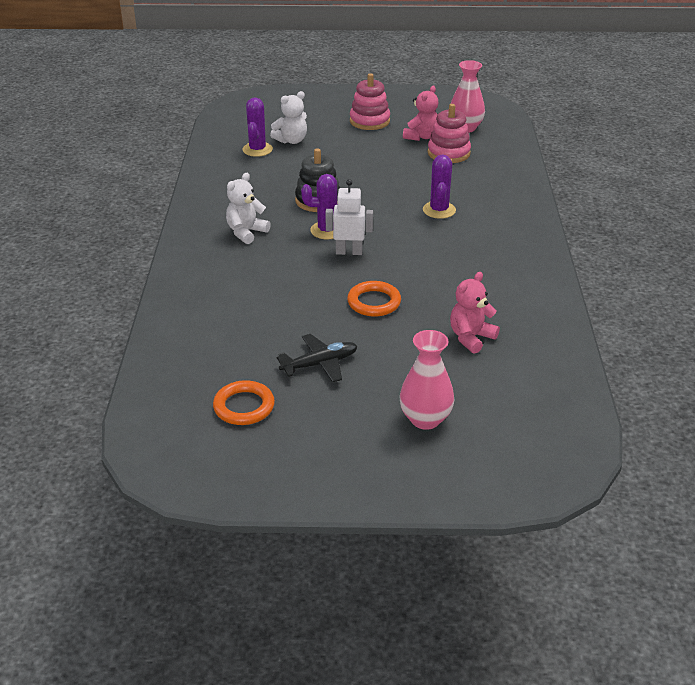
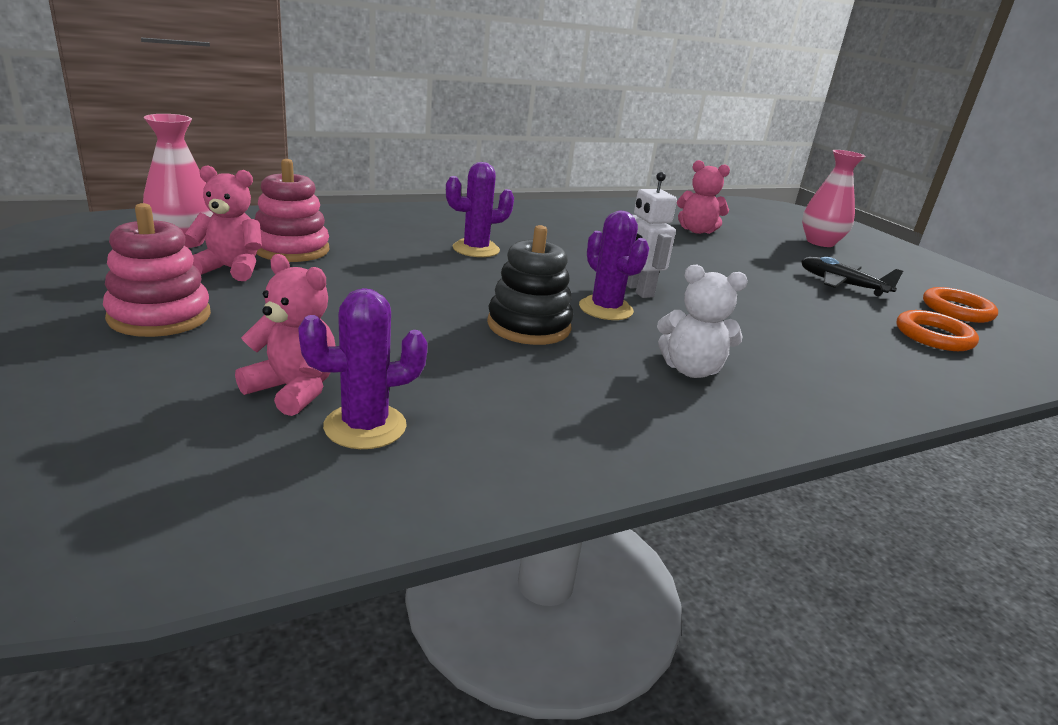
camera: 120 degrees left, 10 degrees down
white teddy bear [270,91,307,144] -> pink teddy bear [235,254,336,416]
orange ring [347,281,401,317] -> orange ring moved to [896,310,979,351]

